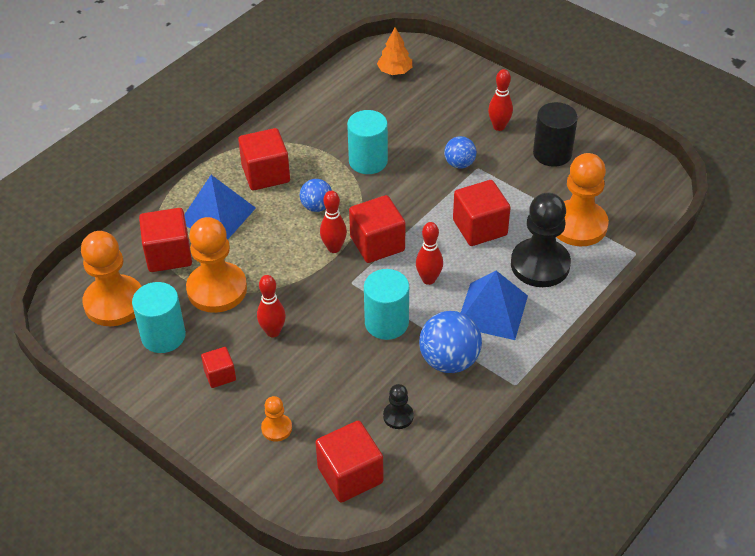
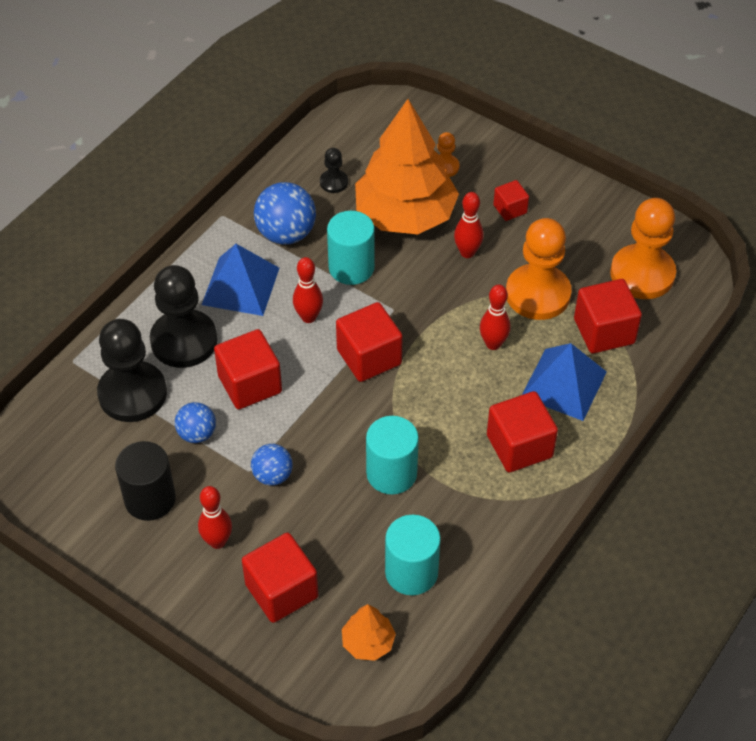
camera: 175 degrees right, 5 degrees up
turquoise cylinder [132,282,186,353] -> turquoise cylinder moved to [385,515,441,595]
blue ball [300,179,332,212] -> blue ball moved to [175,402,216,443]
red cube [315,421,384,503] -> red cube moved to [242,533,318,623]
red bowling pin [320,191,347,253] -> red bowling pin moved to [480,284,511,350]
orange pawn [557,153,609,246] -> black pawn [97,319,167,422]
none -> orange tree [355,99,459,234]

